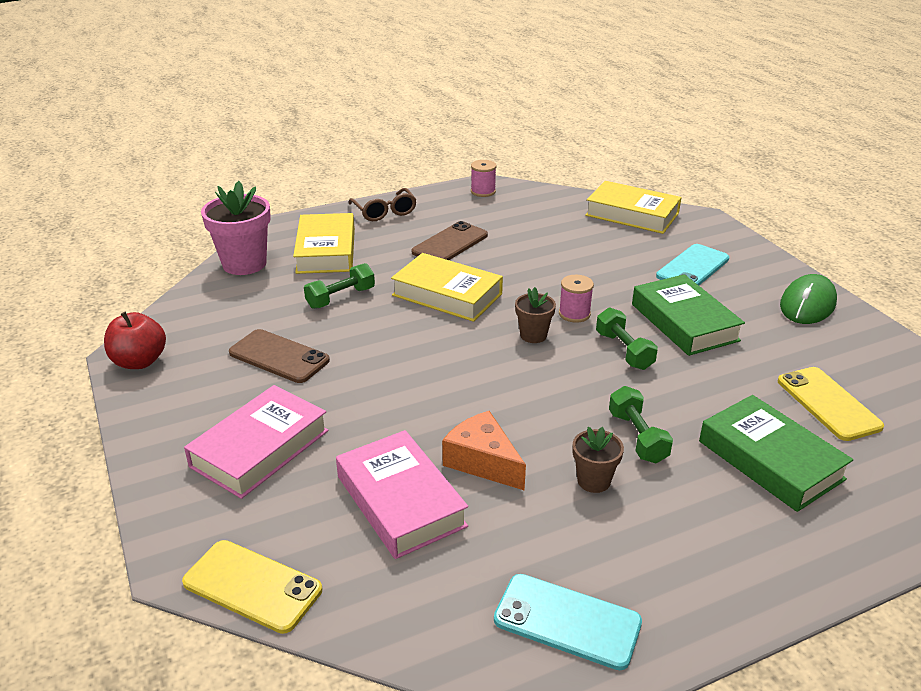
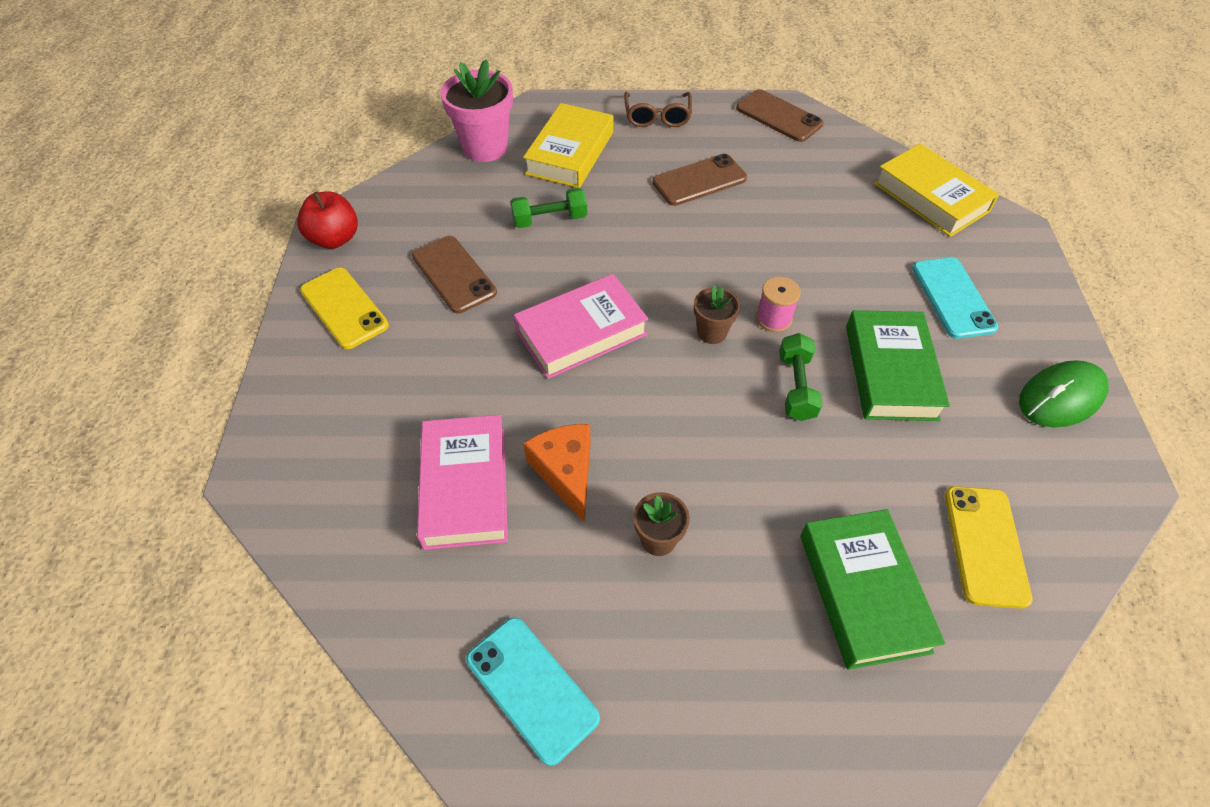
camera: 25 degrees right, 20 degrees up
yellow phone [182,540,322,634] -> yellow phone moved to [300,268,389,349]
pink book [184,385,329,499] -> pink book moved to [514,274,649,379]
yellow book [391,253,503,322] -> none
pink spool [471,160,496,197] -> brown phone [736,89,823,142]
green dumbbell [609,386,673,464] -> none
turquoise phone [656,244,729,285] -> turquoise phone turned 75 degrees counterclockwise [912,257,999,339]

